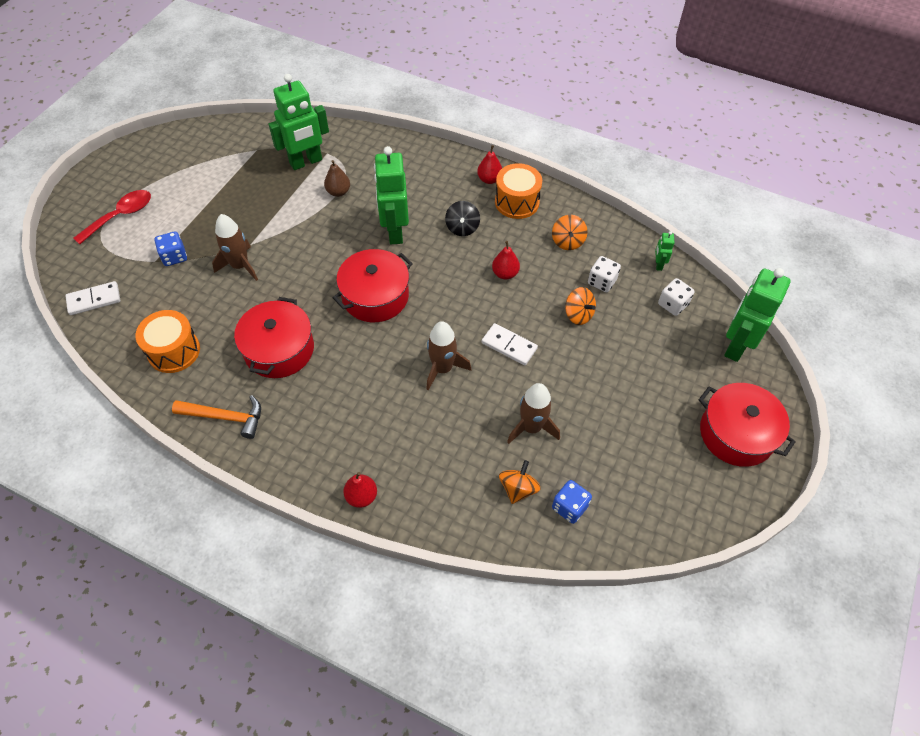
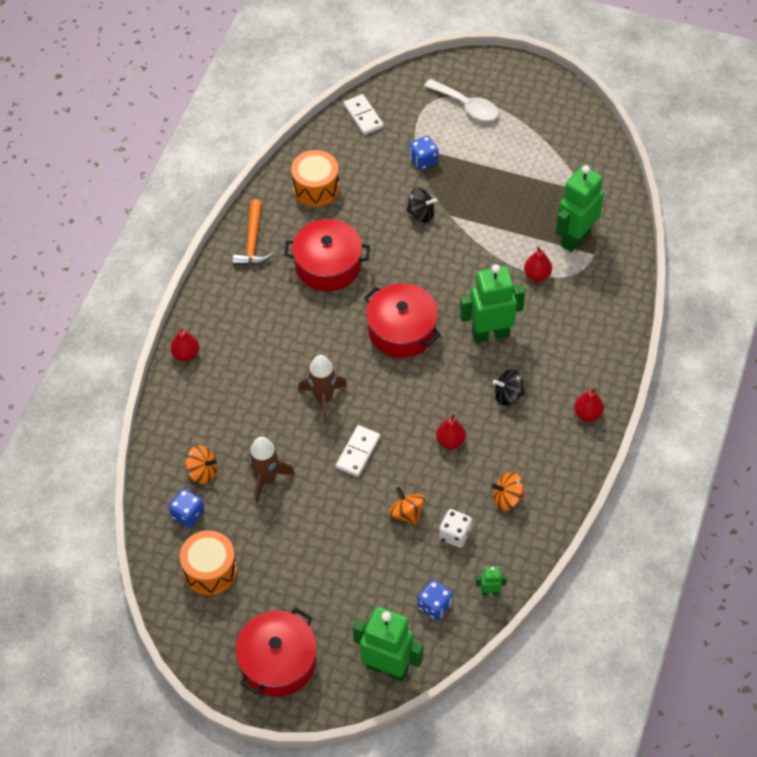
camera: 85 degrees right, 0 degrees up
red spoon [74,190,151,244] -> white spoon [424,79,498,121]
brown rocket [212,214,258,281] -> black spinning top [407,188,437,222]
green robot [269,74,329,170] -> green robot turned 75 degrees clockwise [555,165,604,252]
brown pear [324,160,350,197] -> red pear [524,247,552,281]
orange drum [495,163,542,219] -> orange drum moved to [180,530,237,596]
orange spinning top [565,287,596,325] -> orange spinning top turned 105 degrees clockwise [389,487,425,525]
white dice [658,278,695,316] -> blue dice [417,580,453,620]

